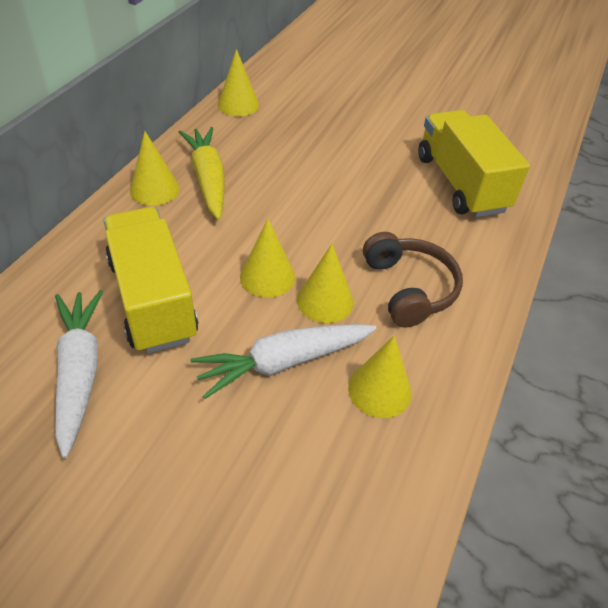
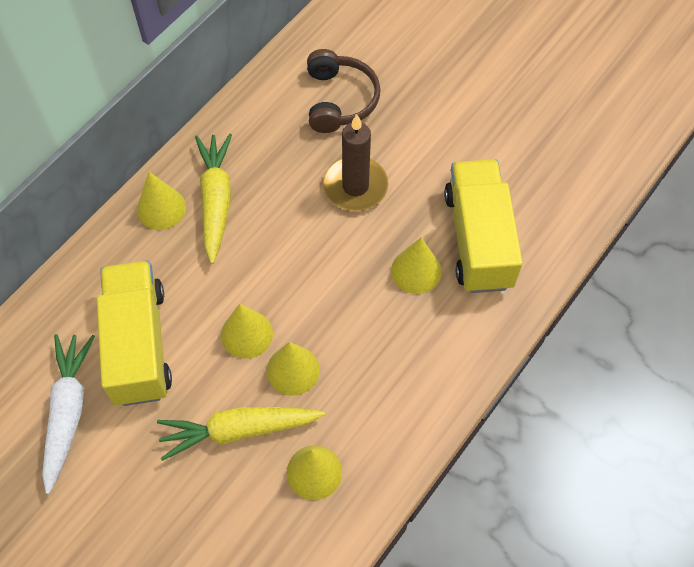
camera: 15 degrees right, 15 degrees up
white carrot [190,324,377,399] -> yellow carrot [157,407,325,461]
yellow cone [218,49,259,116] -> yellow cone moved to [391,237,442,294]
brown headphones [363,232,463,328] -> brown headphones moved to [307,49,380,133]
none -> brown candle [323,114,388,211]

